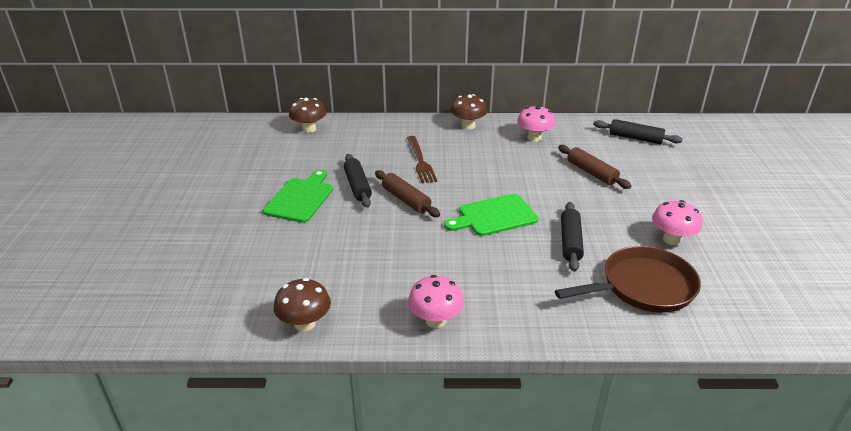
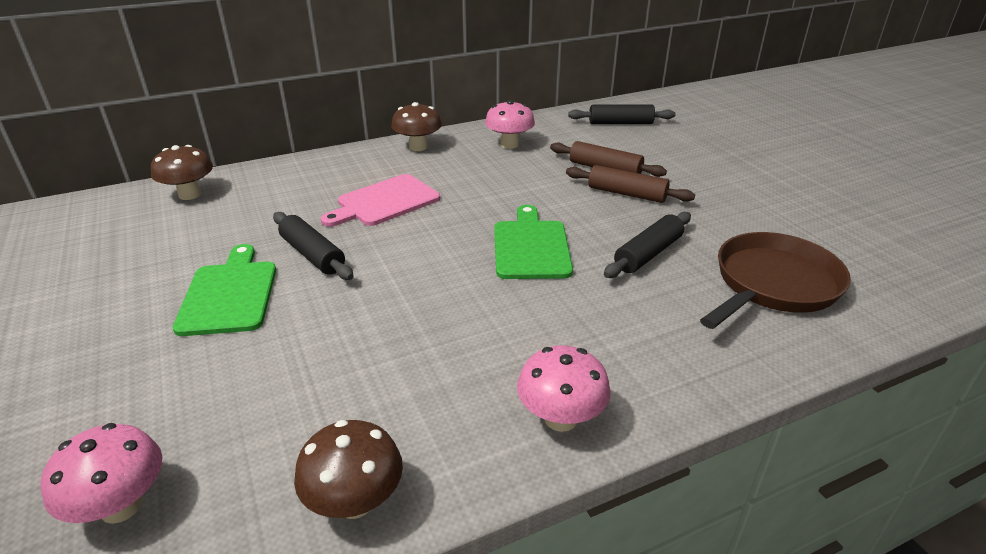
camera: 25 degrees left, 0 degrees up
brown rolling pin [375,170,440,217] -> brown rolling pin moved to [566,165,695,203]
brown fork [407,136,437,183] -> pink cutting board [321,174,440,227]
green cutting board [444,194,539,236] -> green cutting board turned 135 degrees clockwise [494,205,573,279]
black rolling pin [561,202,584,272] -> black rolling pin turned 60 degrees clockwise [604,212,691,278]
pink mushroom [652,200,702,245] -> pink mushroom moved to [41,423,162,524]

